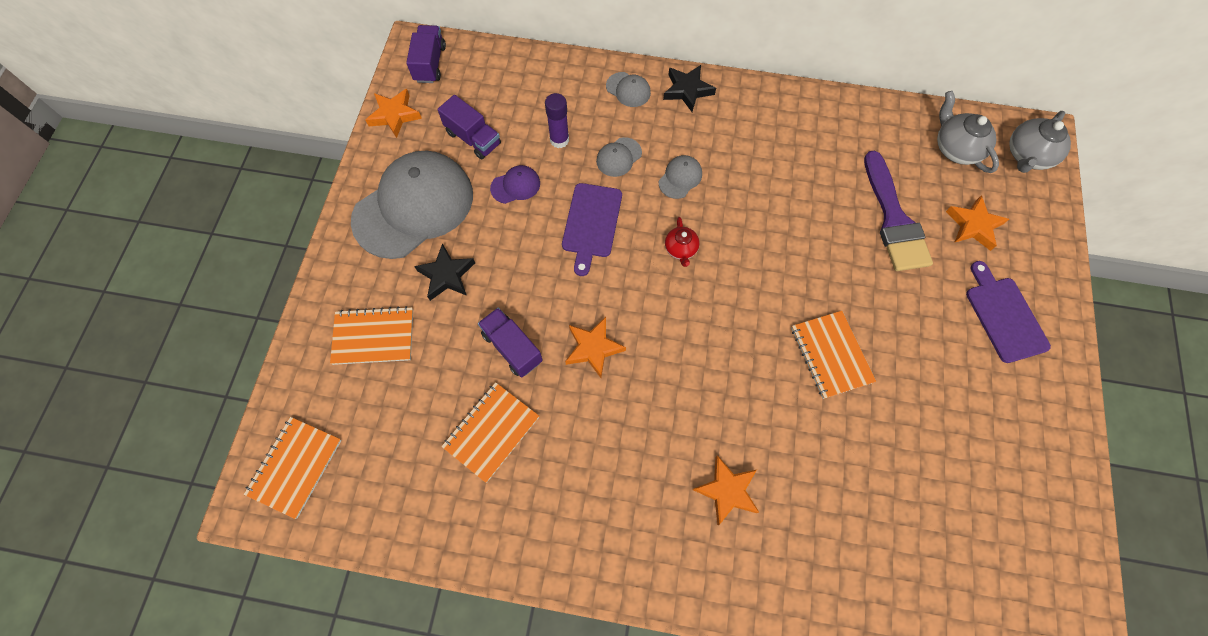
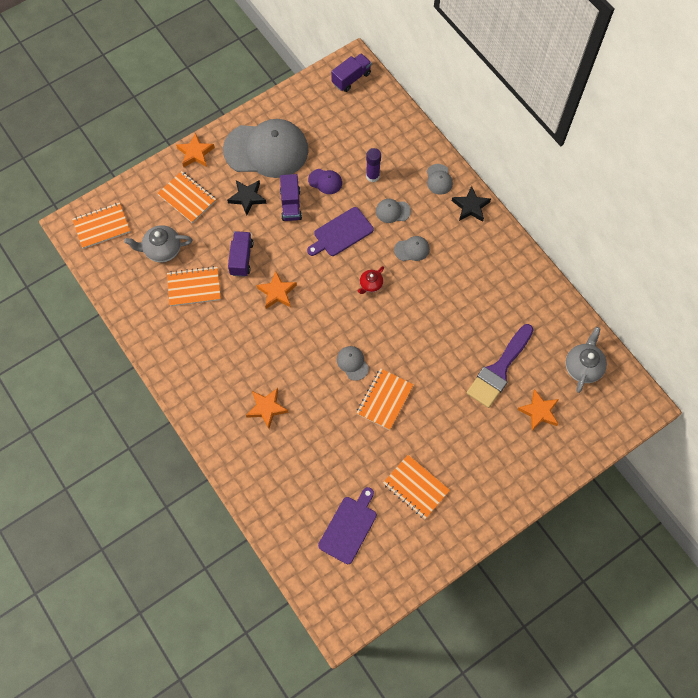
camera: 45 degrees right, 0 degrees up
orange star [365,89,422,138] -> orange star moved to [176,133,215,168]
purple truck [437,95,501,160] -> purple truck moved to [280,174,302,221]
purple cutting board [966,261,1051,363] -> purple cutting board moved to [318,487,377,564]
grey teapot [1009,111,1071,173] -> grey teapot moved to [124,225,192,262]
none -> grey cap [337,346,369,381]
none -> orange notebook [383,455,450,519]

